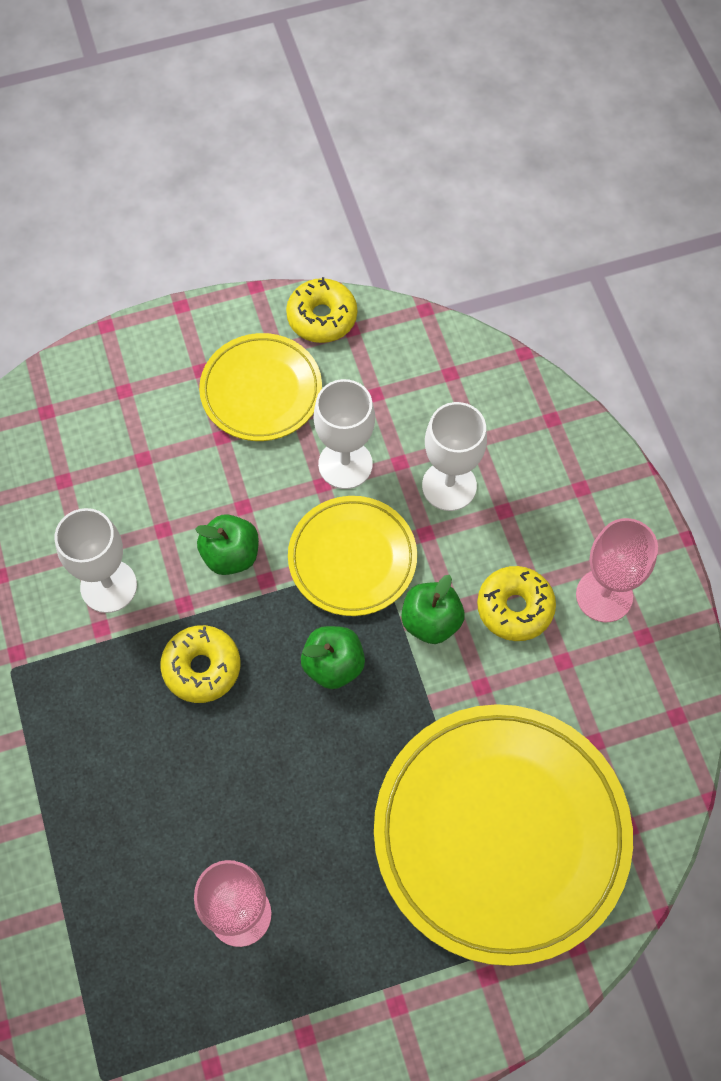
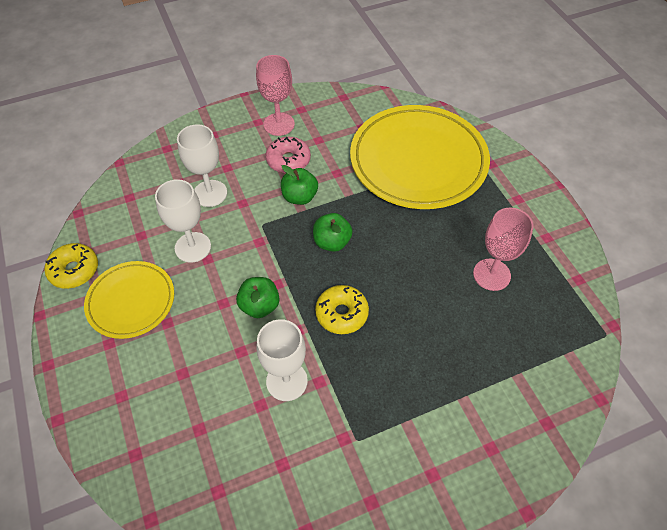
camera: 95 degrees left, 10 degrees down
yellow plate [288,496,417,616] -> none
yellow donut [477,566,556,641] -> pink donut [266,137,311,173]

